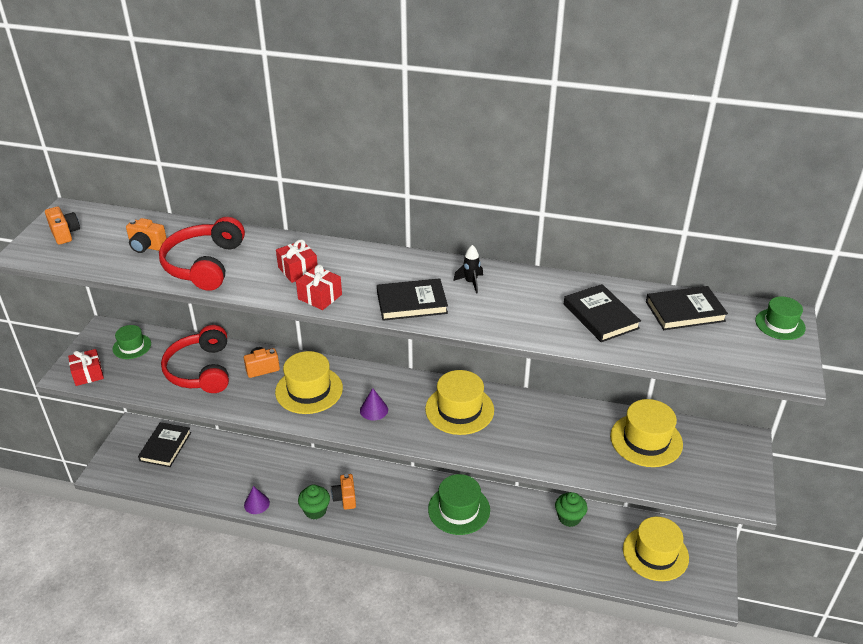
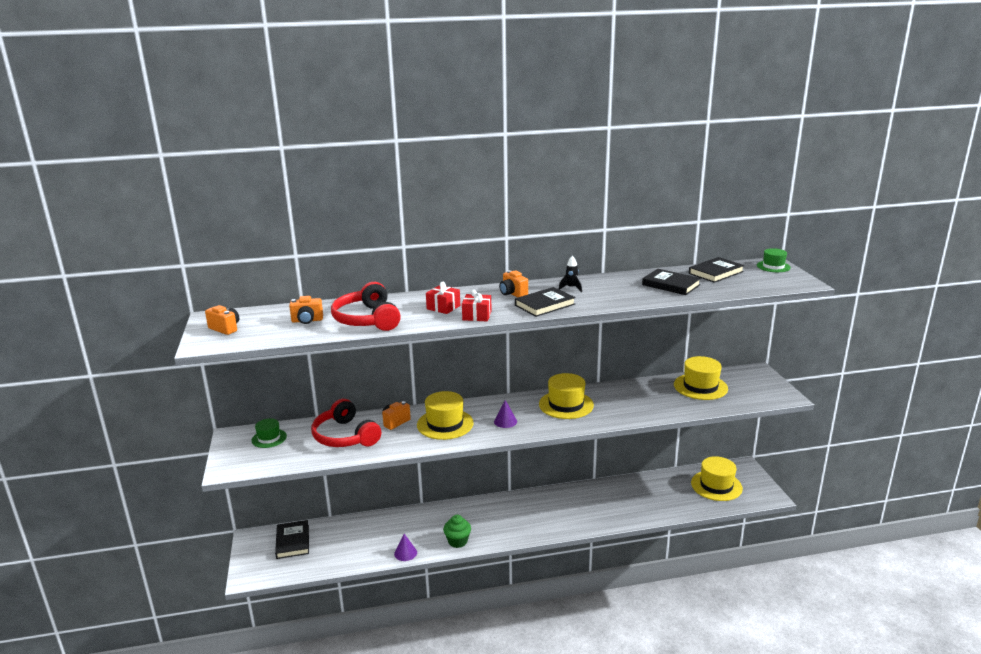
camera: 25 degrees left, 15 degrees down
red gift [68,349,104,386] -> none
orange camera [331,474,356,510] -> orange camera moved to [499,270,528,297]
green hat [428,474,490,535] -> none
green cupcake [555,492,587,527] -> none

